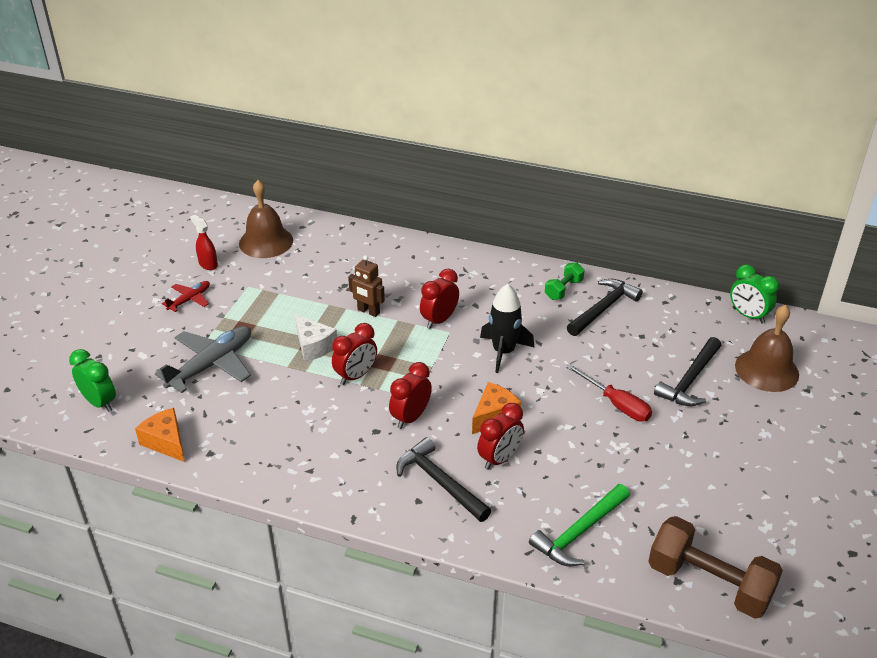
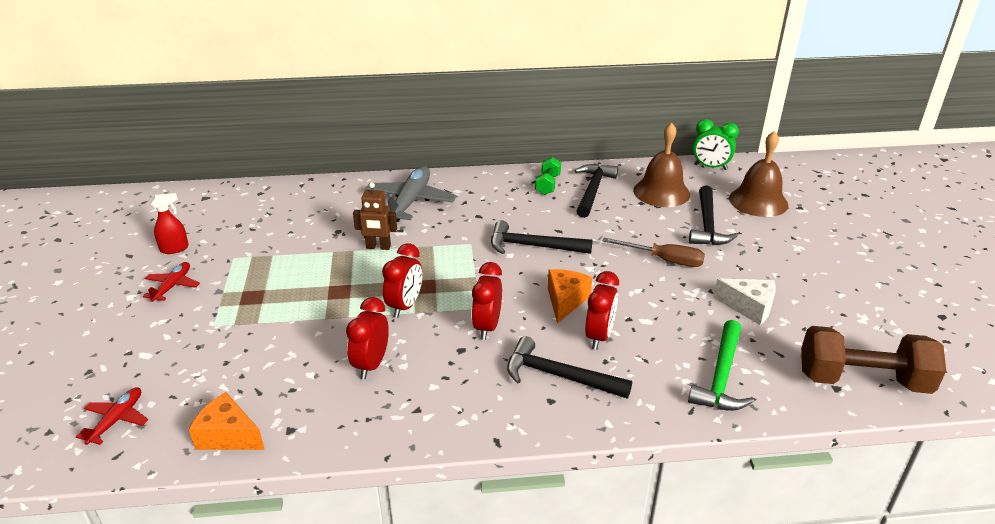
camera: 25 degrees left, 5 degrees down
green clock [69,349,116,412] -> red plane [76,387,149,445]
grey plane [155,326,251,393] -> grey plane moved to [365,166,457,222]
red spray bottle [190,215,218,270] -> red spray bottle turned 135 degrees clockwise [150,193,189,254]
brown bell [239,180,293,258] -> brown bell moved to [633,122,690,207]
white cheese [295,314,337,362] -> white cheese moved to [713,278,776,325]
red clock [420,269,459,329] -> red clock moved to [346,297,389,379]
black rocket [480,284,535,373] -> black hammer [491,220,593,254]
red screwdriver [566,364,652,422] -> brown screwdriver [603,238,705,267]

